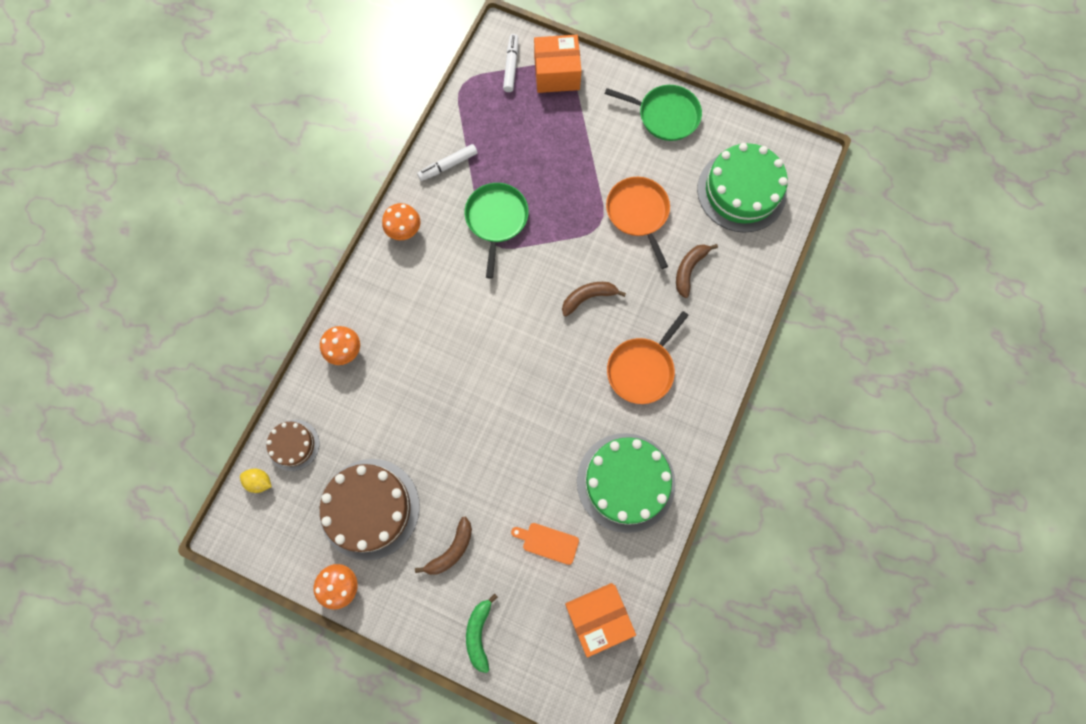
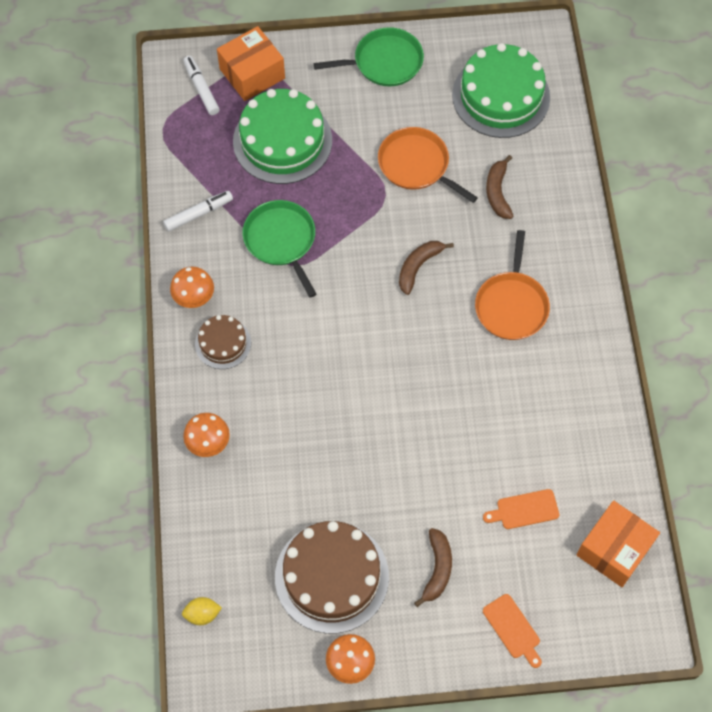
camera: 30 degrees left, 10 degrees down
brown cake [267,420,319,471] -> brown cake moved to [195,315,251,369]
white marker [417,144,478,181] -> white marker turned 150 degrees counterclockwise [163,191,233,232]
green banana [466,594,498,673] -> orange cutting board [483,594,542,668]
green cake [577,433,676,533] -> green cake moved to [233,89,332,184]

